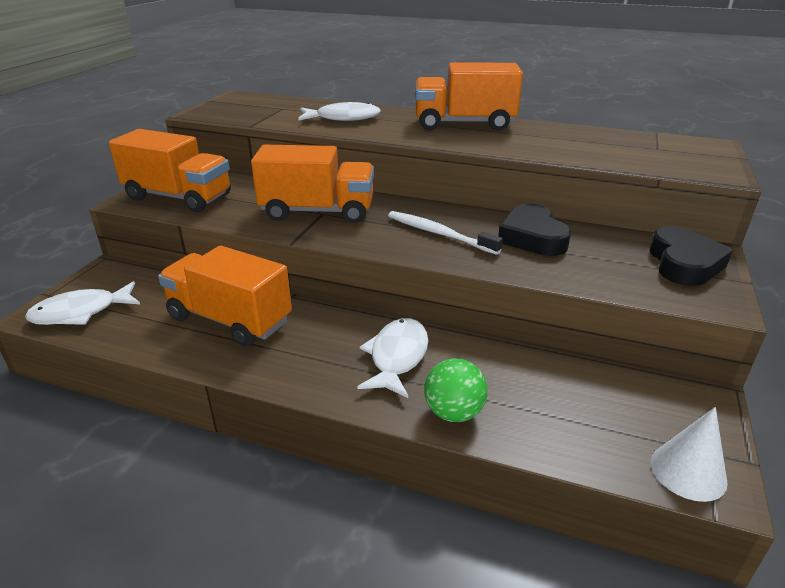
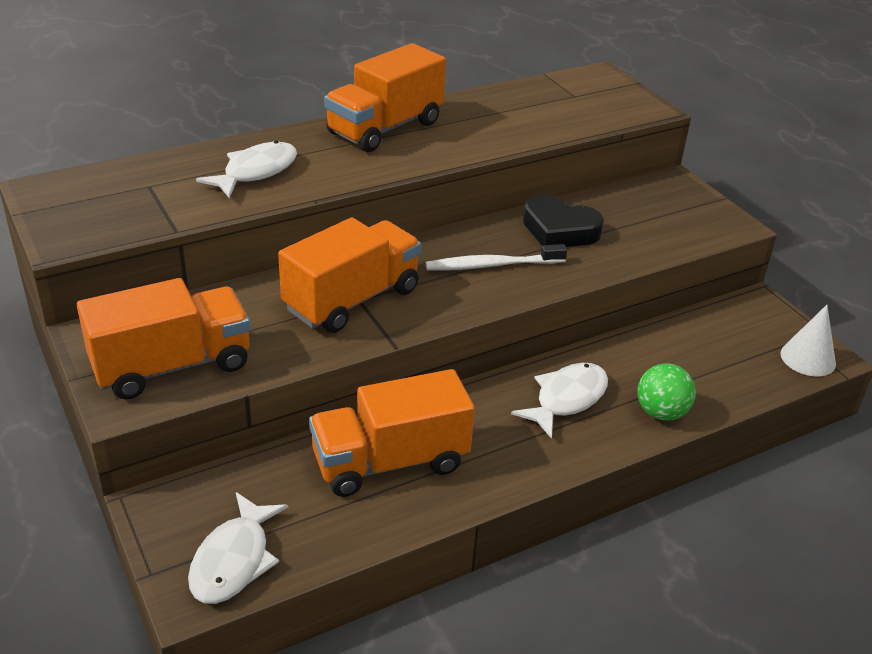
camera: 50 degrees left, 5 degrees up
white fish [357,318,429,398] -> white fish turned 75 degrees clockwise [511,363,608,439]
black heart [650,226,733,286] -> none

